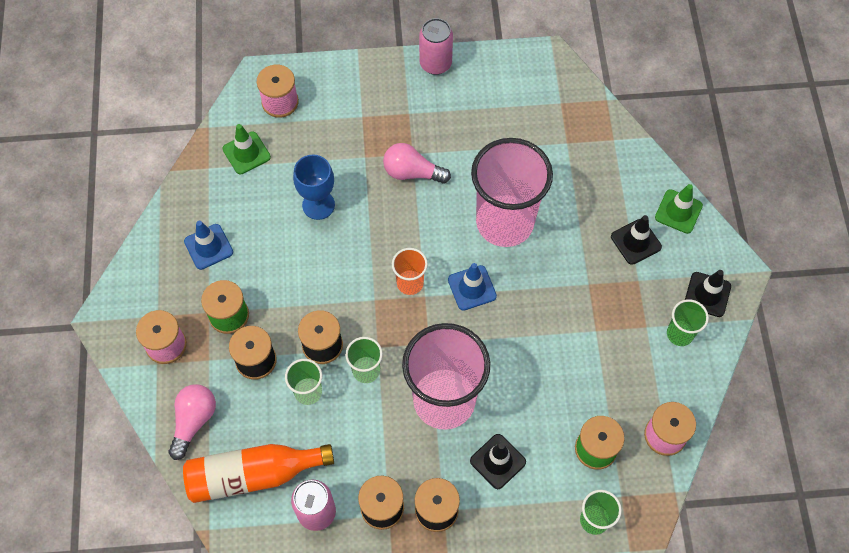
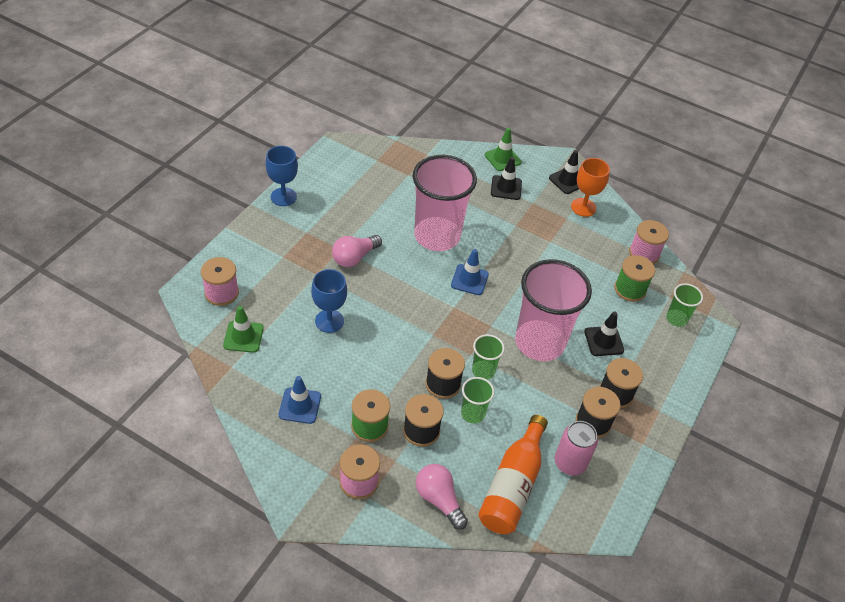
camera: 60 degrees left, 15 degrees down
orange cup [392,248,428,295] -> none
pink can [419,18,453,75] -> blue goblet [266,146,298,206]
green cup [667,299,709,346] -> orange goblet [571,158,610,217]

